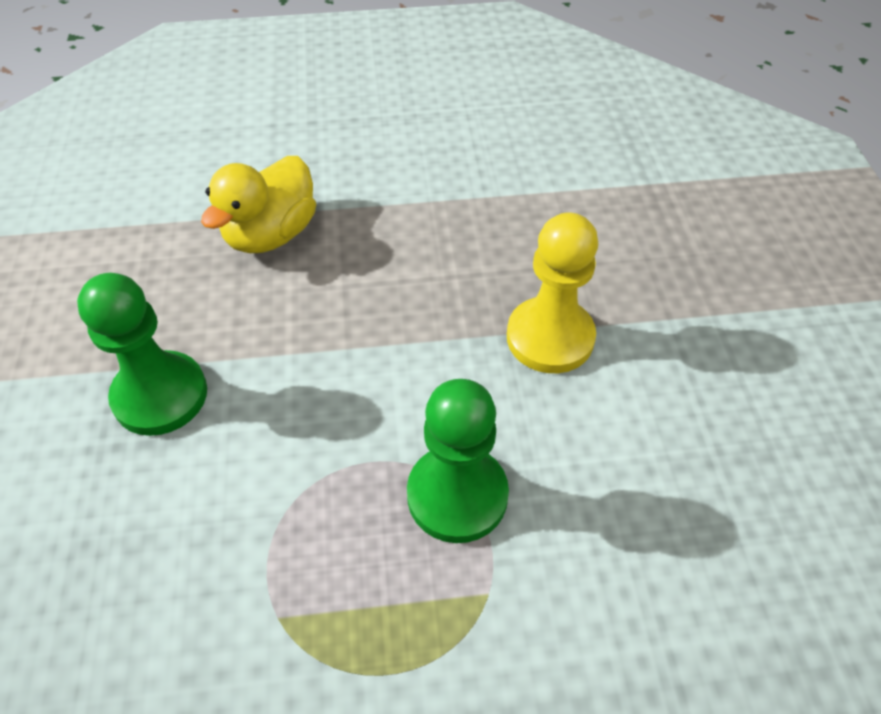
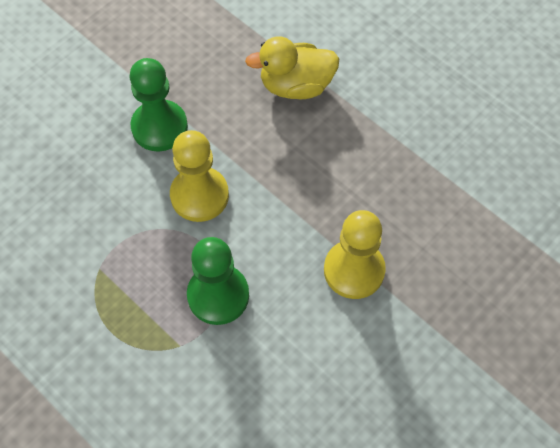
camera: 50 degrees right, 10 degrees up
none -> yellow pawn [170,130,229,222]

